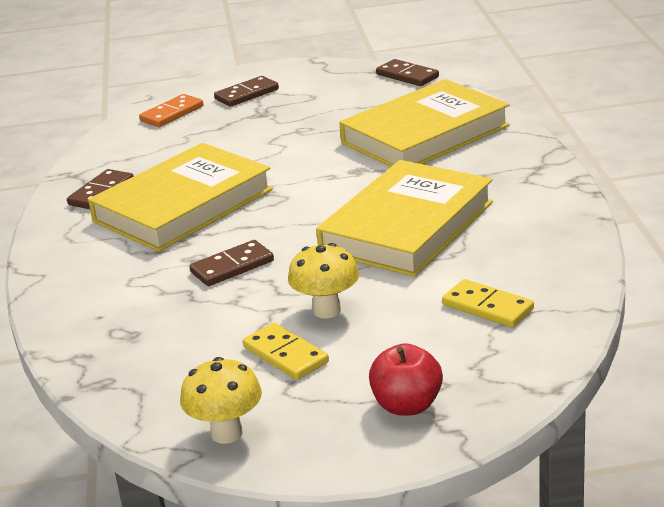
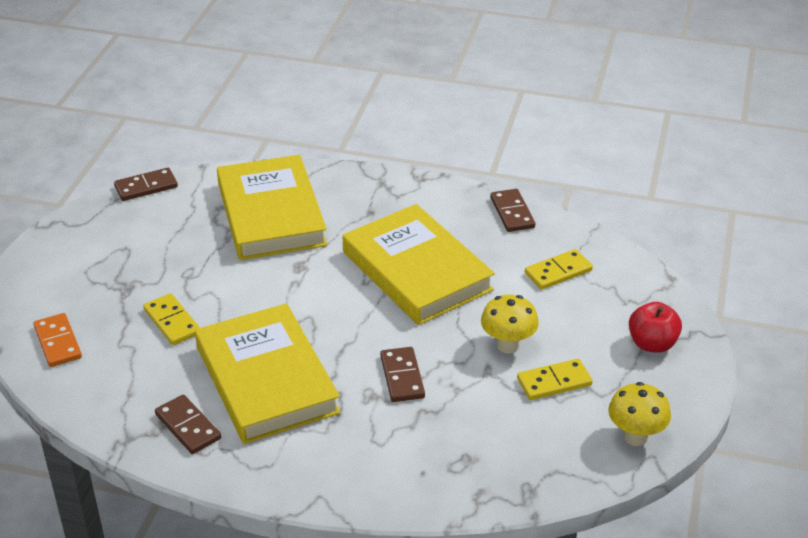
camera: 70 degrees left, 10 degrees up
brown domino [214,76,279,107] -> brown domino moved to [490,189,535,232]
none -> yellow domino [143,293,200,345]

